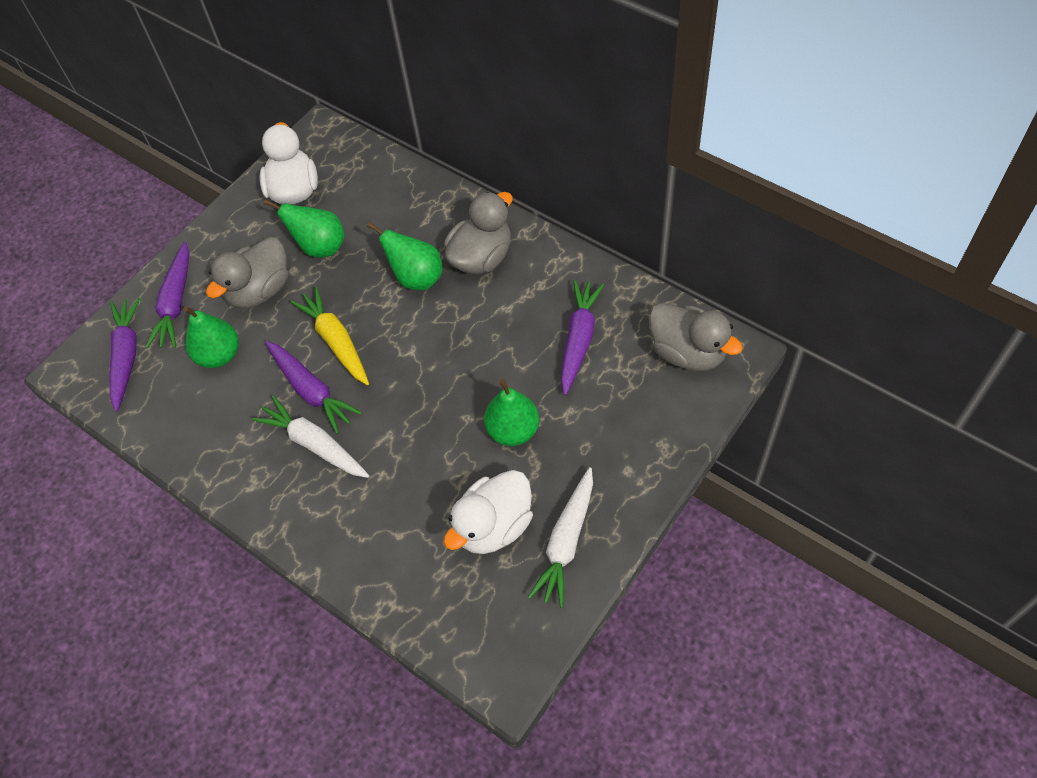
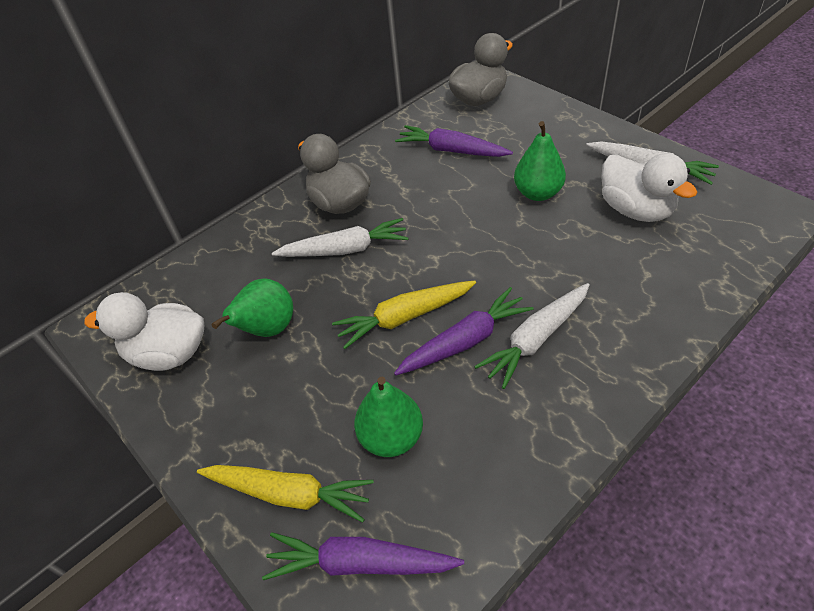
camera: 80 degrees left, 10 degrees down
purple carrot [145,242,189,349] -> yellow carrot [197,465,374,523]
grey duck [206,237,288,308] -> none
green pear [367,222,442,290] -> white carrot [272,218,408,257]

